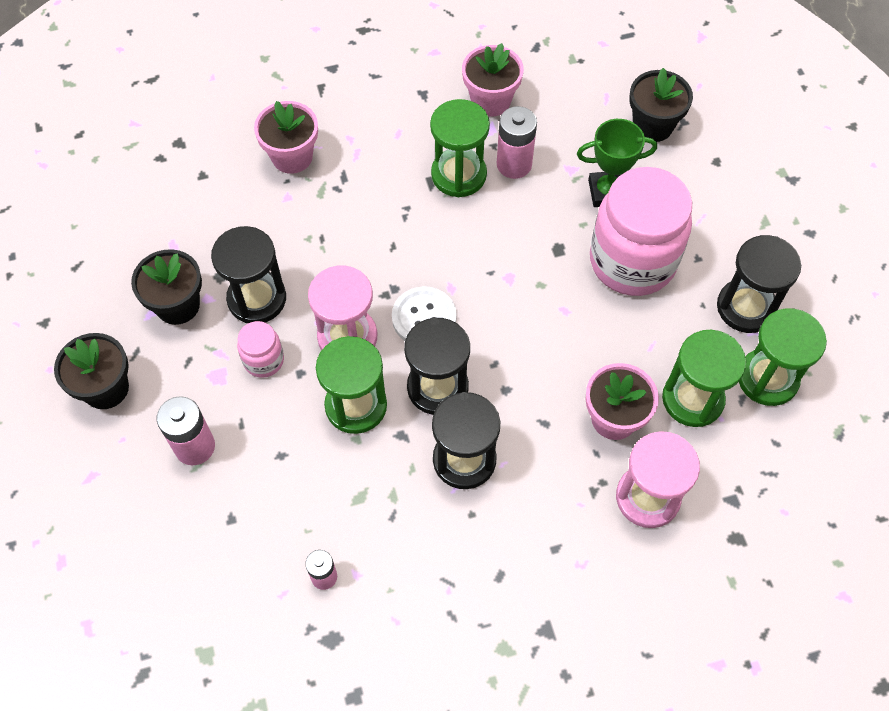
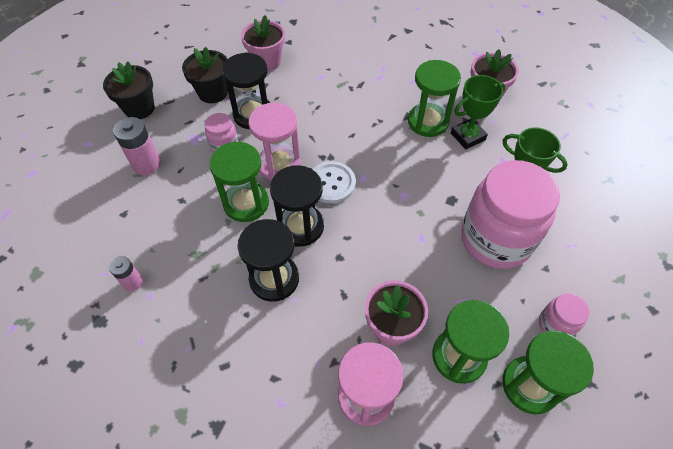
camera: 40 degrees right, 5 degrees down
pink flower pot [254,101,318,174] -> pink flower pot moved to [241,15,285,71]
pink battery [497,106,537,179] -> green trophy [451,75,505,149]
black flower pot [629,68,693,142] -> none
black hourglass [717,235,801,333] -> pink jar [539,293,589,336]

